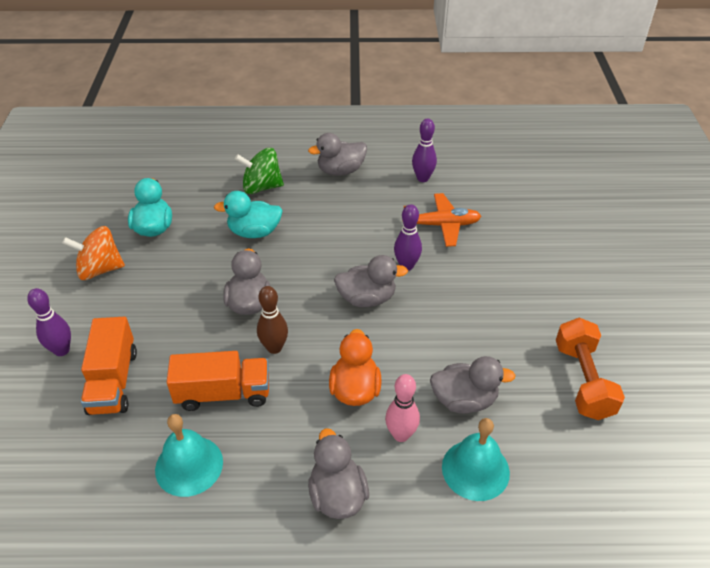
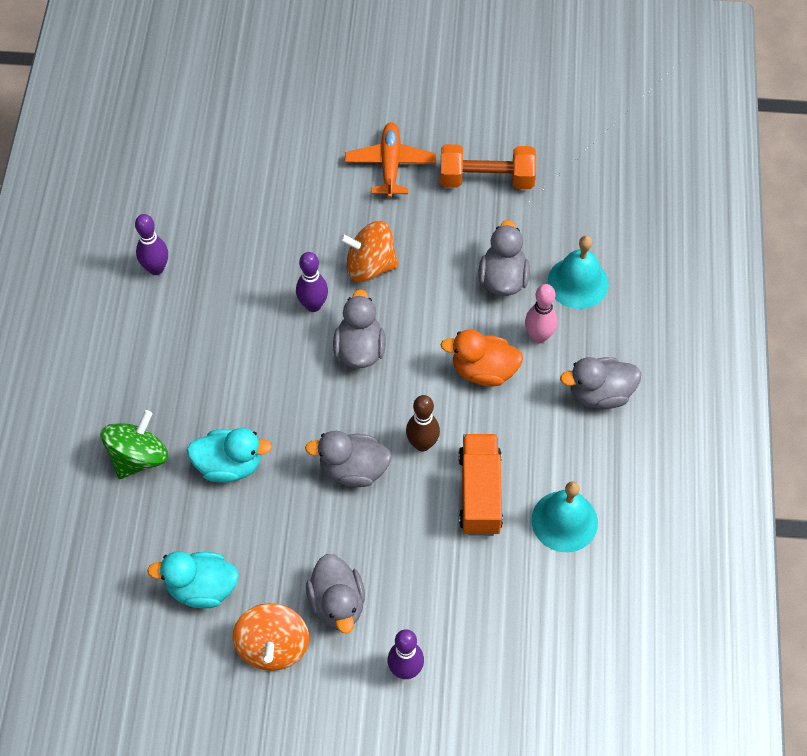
camera: 85 degrees left, 15 degrees up
orange truck [81,317,137,415] -> none
turquoise duck [214,191,283,238] -> turquoise duck turned 90 degrees counterclockwise [187,428,272,483]
green spinning top [235,148,284,194] -> green spinning top turned 150 degrees counterclockwise [101,410,168,479]
grey duck [308,133,367,175] -> grey duck moved to [306,554,365,634]
orange plane [404,193,481,247] -> orange plane moved to [345,122,436,198]
none -> orange spinning top [339,221,399,282]

